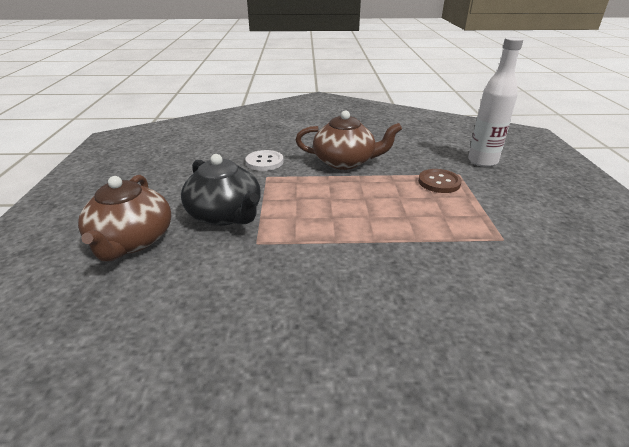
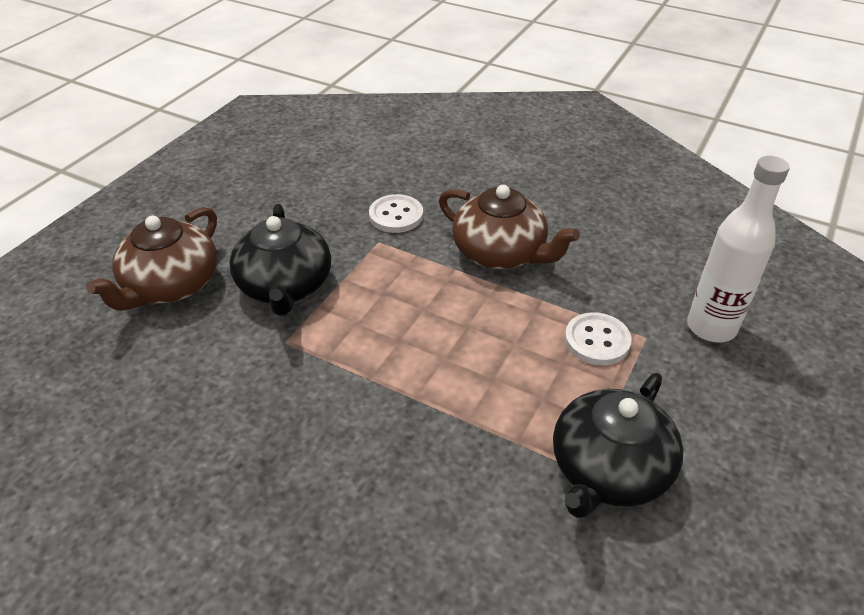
camera: 30 degrees right, 10 degrees up
brown button [418,169,462,193] -> white button [565,312,632,365]
none -> black teapot [553,373,683,518]

